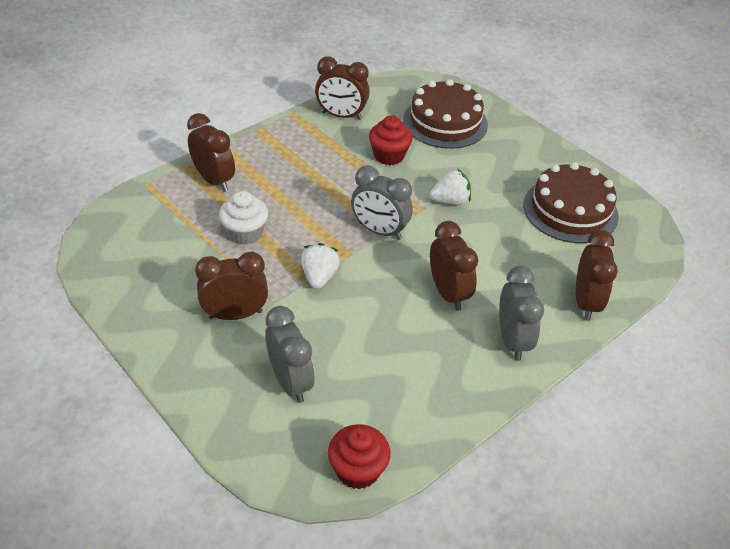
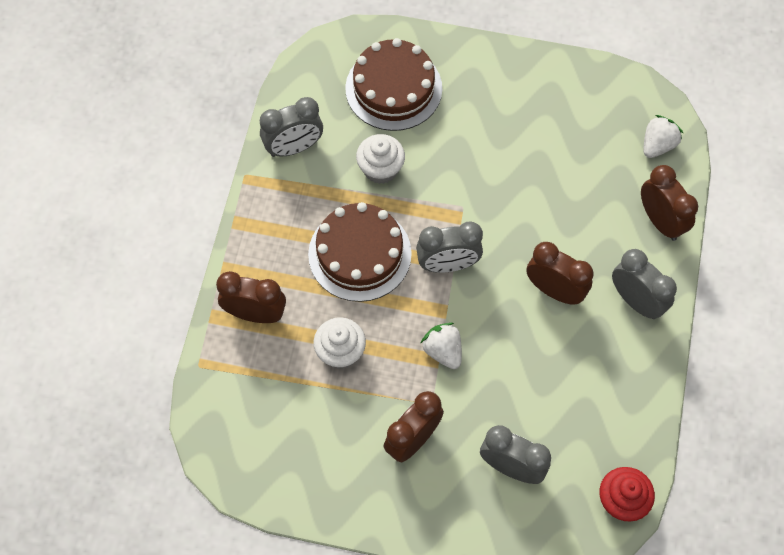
camera: 35 degrees left, 20 degrees up
brown clock [315,56,370,120] -> grey clock [260,97,323,157]
red cupcake [369,115,413,165] -> white cupcake [356,134,405,184]
white strawberry [430,169,471,205] -> white strawberry moved to [644,115,683,158]
brown cake [523,162,619,243] -> brown cake moved to [308,202,412,302]

